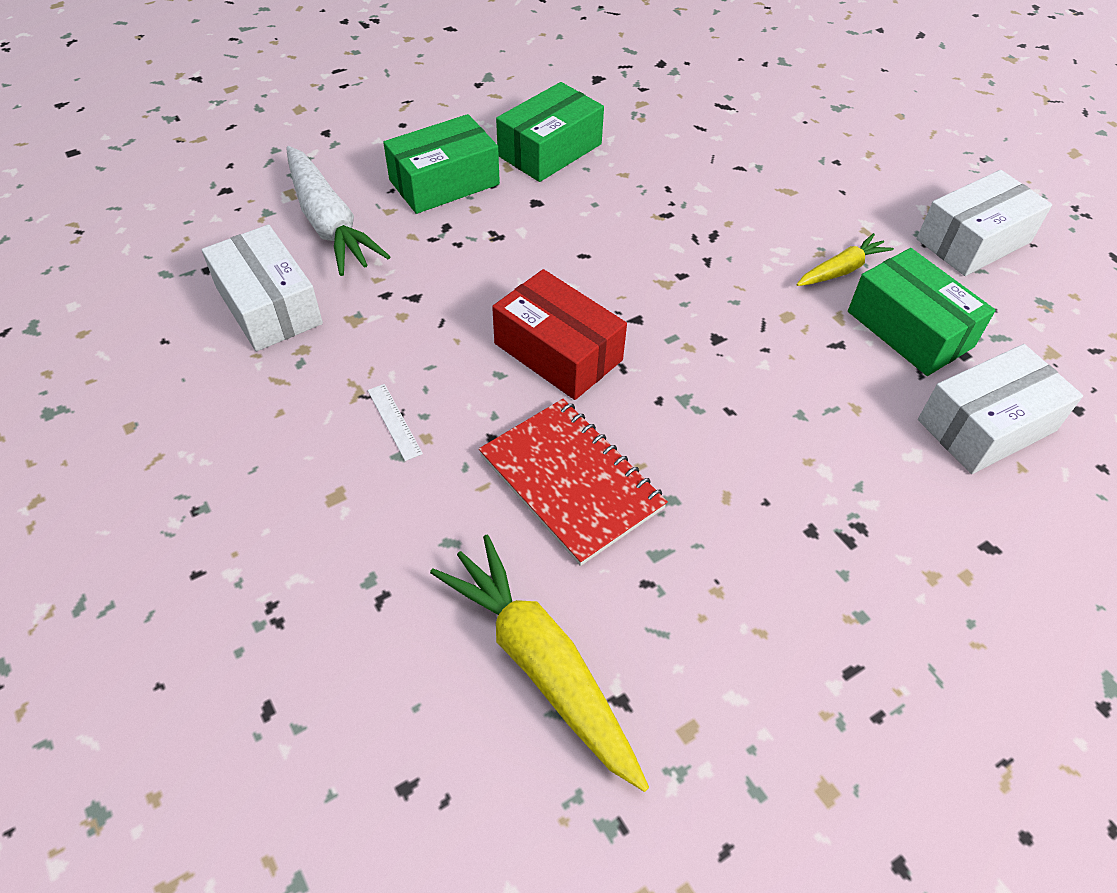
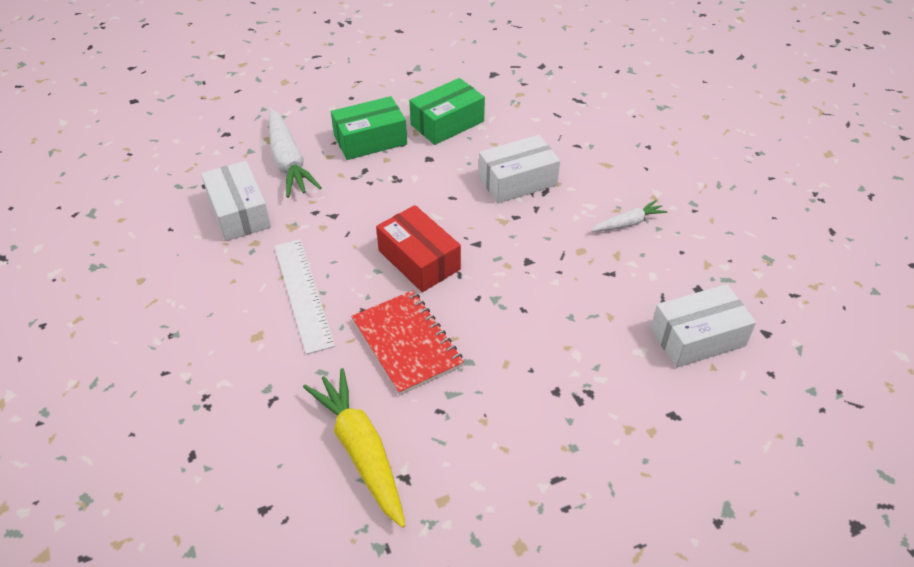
camera: 10 degrees right, 5 degrees down
white ruler [368,384,423,461] -> white ruler [274,239,335,355], size x2.31
yellow carrot [797,233,894,286] -> white carrot [591,200,667,231]
green box [848,248,996,376] -> none
white box [917,170,1052,276] -> white box moved to [479,135,560,203]

